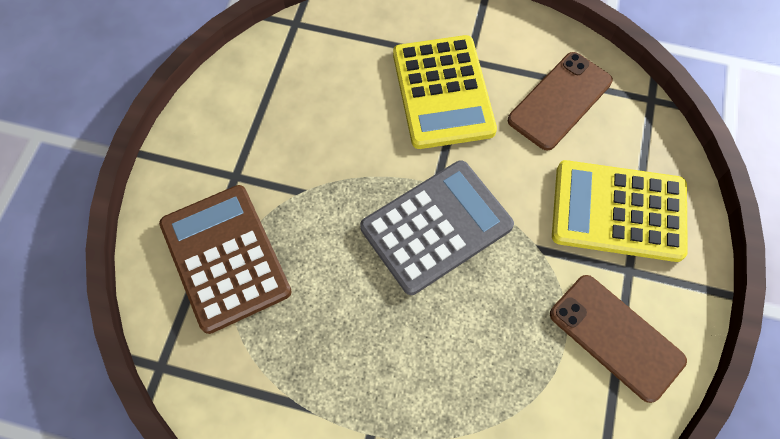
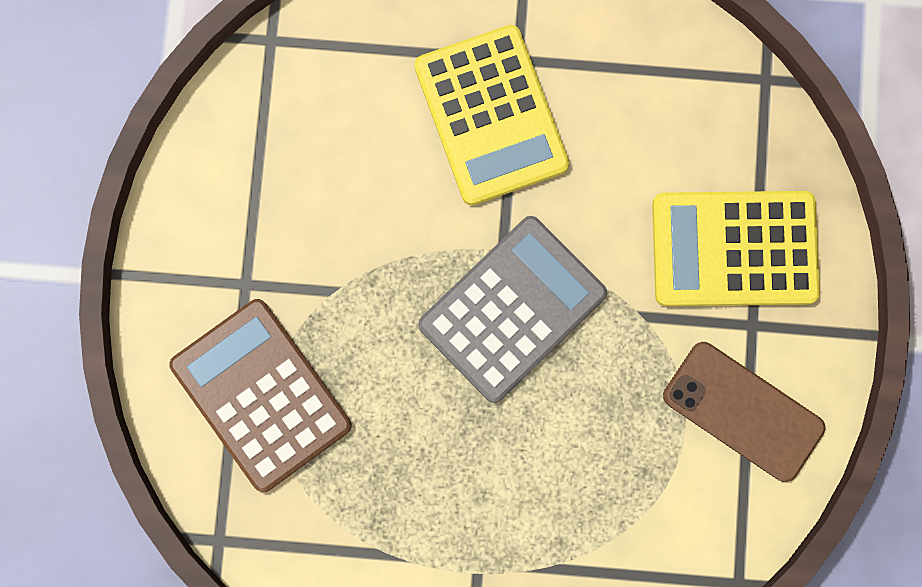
camera: 10 degrees left, 15 degrees up
brown phone [508,52,613,151] -> none

